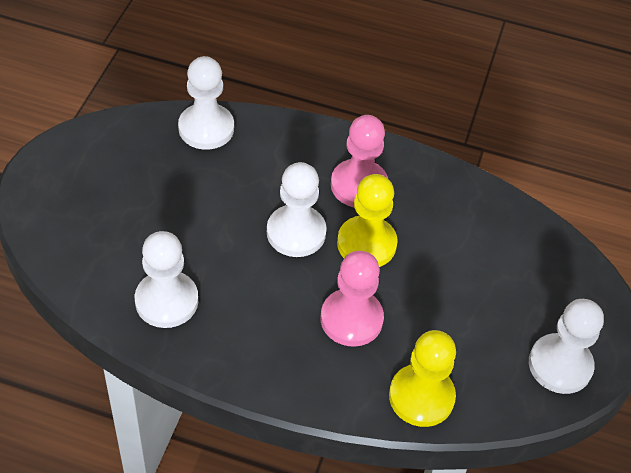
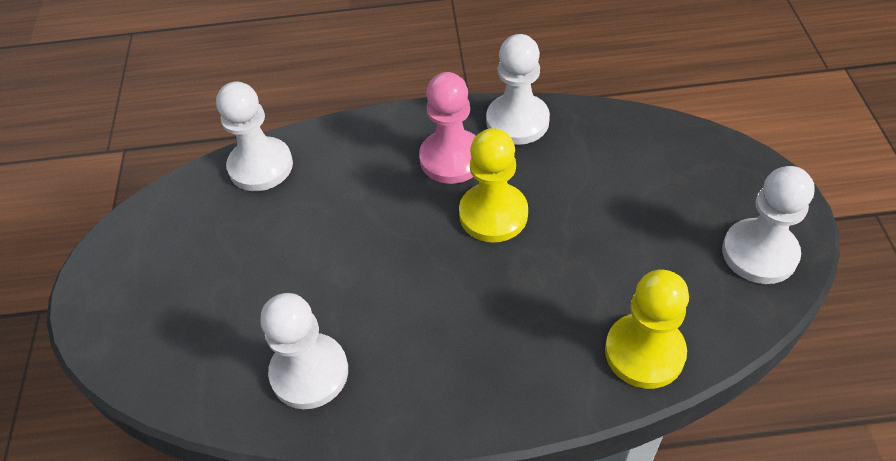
camera: 15 degrees left, 0 degrees up
white pawn [267,162,327,257] -> white pawn moved to [486,34,550,145]
pink pawn [321,251,384,347] -> none

